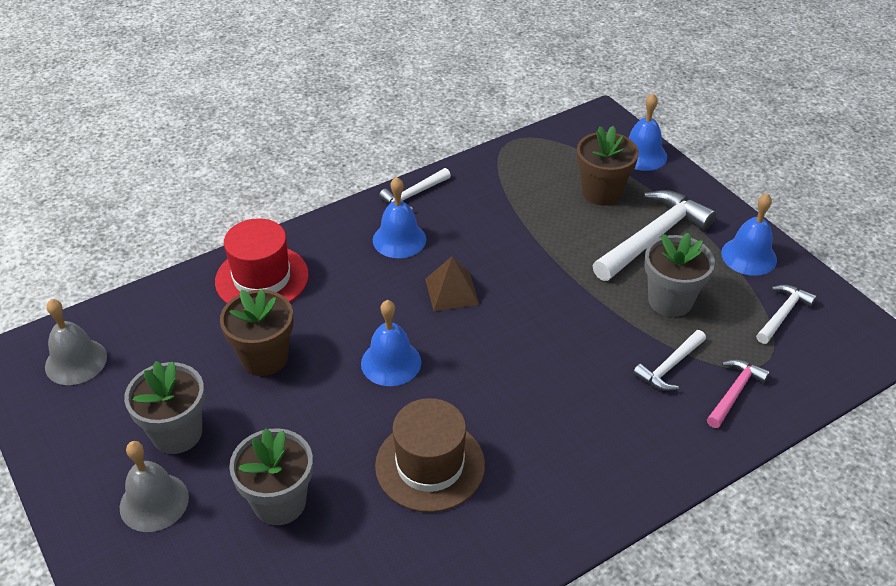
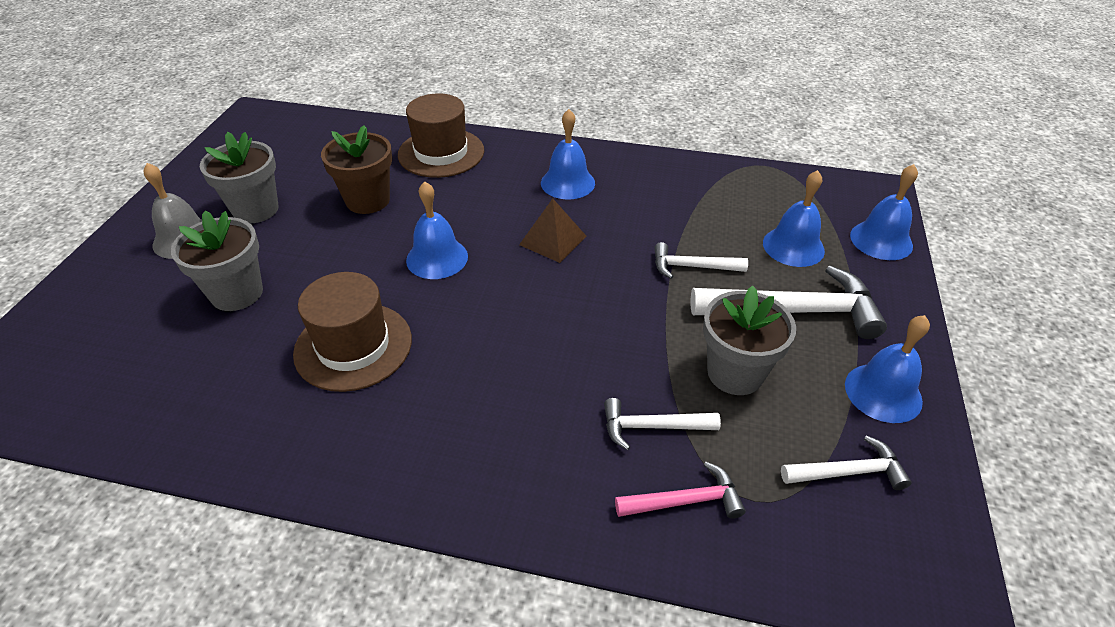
camera: 45 degrees right, 0 degrees up
grey bell [45,299,107,385] -> none
red hat [215,218,309,303] -> brown hat [398,93,484,178]
white hammer [379,168,451,210] -> white hammer moved to [654,242,748,279]
brown flower pot [577,126,639,206] -> blue bell [763,170,825,267]

